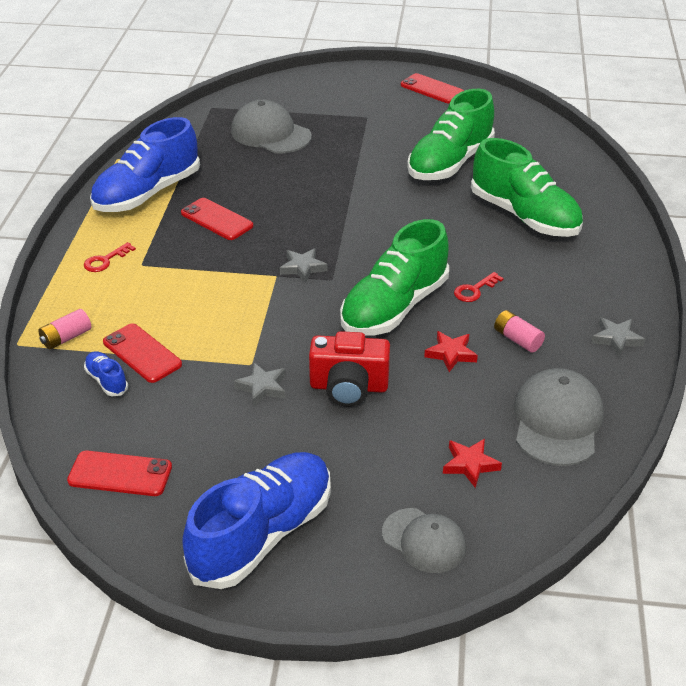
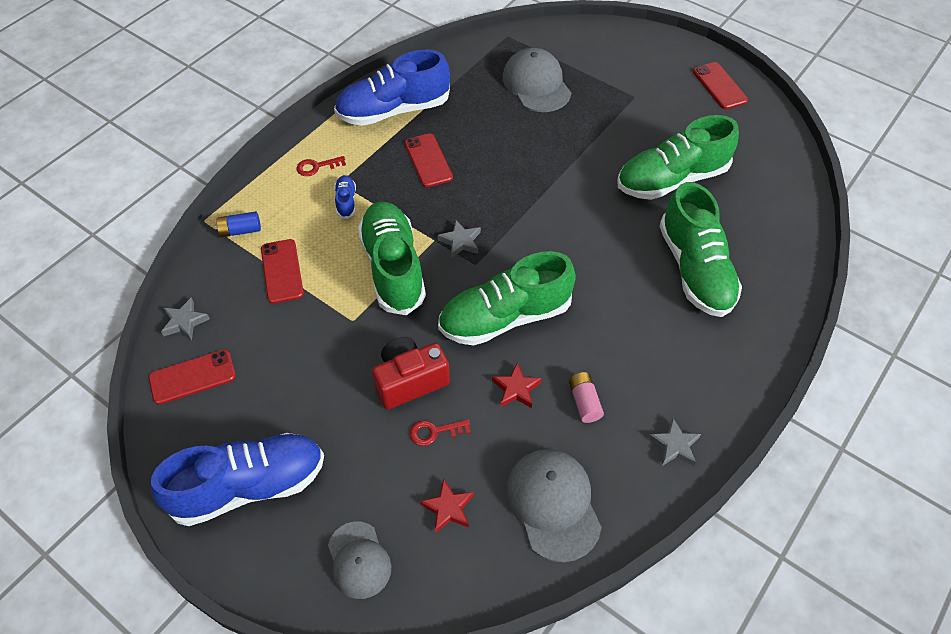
camera: 30 degrees right, 15 degrees up
pink battery [38,309,91,350] -> blue battery [215,211,261,238]
red phone [67,451,172,496] -> red phone turned 60 degrees counterclockwise [149,349,236,405]
blue shoe [84,351,128,396] -> blue shoe moved to [334,175,356,219]
grey star [233,363,286,407] -> grey star moved to [161,297,210,341]
red camera [309,331,390,407] -> red camera turned 120 degrees clockwise [372,337,450,409]
red key [454,272,504,302] -> red key moved to [410,420,471,446]
grey cap [514,368,604,466] -> grey cap turned 60 degrees counterclockwise [506,449,602,562]
none -> green shoe [358,202,426,315]

